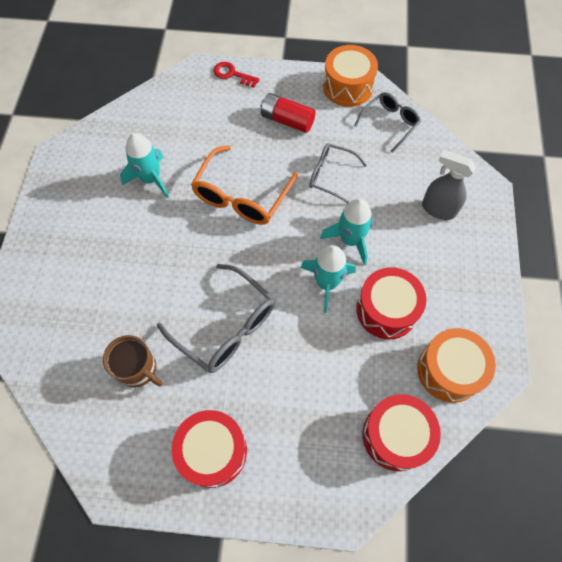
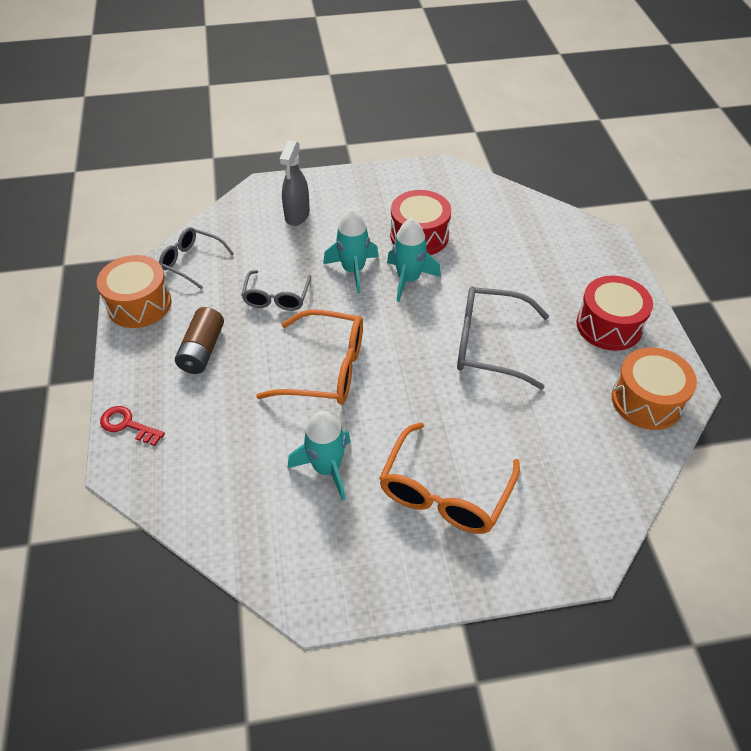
camera: 105 degrees left, 15 degrees down
brown mug [103,335,163,387] -> none
grey glasses [157,264,275,373] -> grey glasses turned 105 degrees counterclockwise [457,286,549,390]
red key [213,62,260,87] -> red key turned 105 degrees clockwise [100,406,165,446]
red battery [261,93,316,133] -> brown battery [175,307,224,374]
red drum [363,394,441,471] -> none
orange drum [417,328,496,403] -> orange drum moved to [612,347,697,430]
none -> orange glasses [379,422,520,534]

